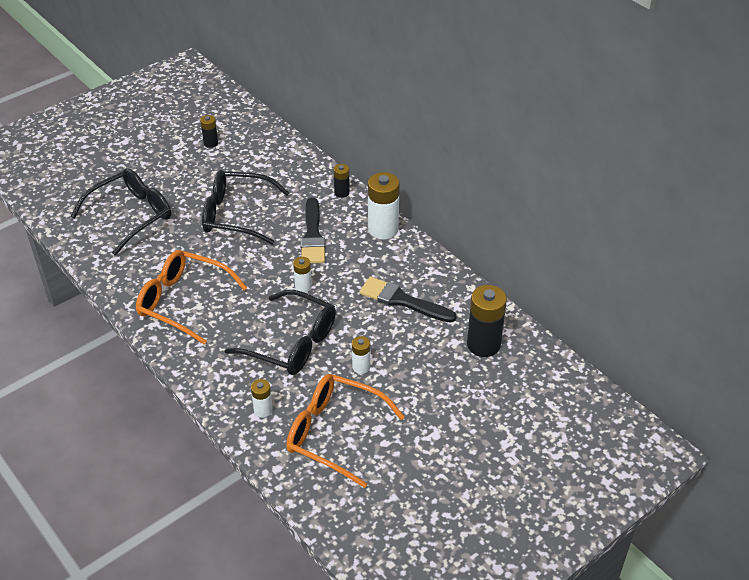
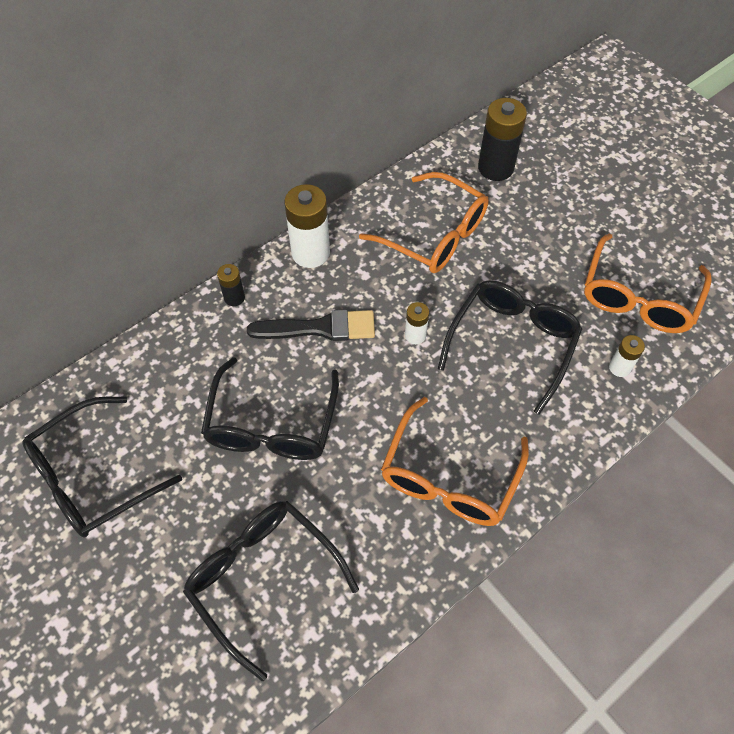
camera: 90 degrees left, 15 degrees up
black battery [200,115,218,148] -> black glasses [22,396,182,538]
white battery [352,336,370,374] -> none
black brush [359,277,457,323] -> orange glasses [359,172,489,273]

